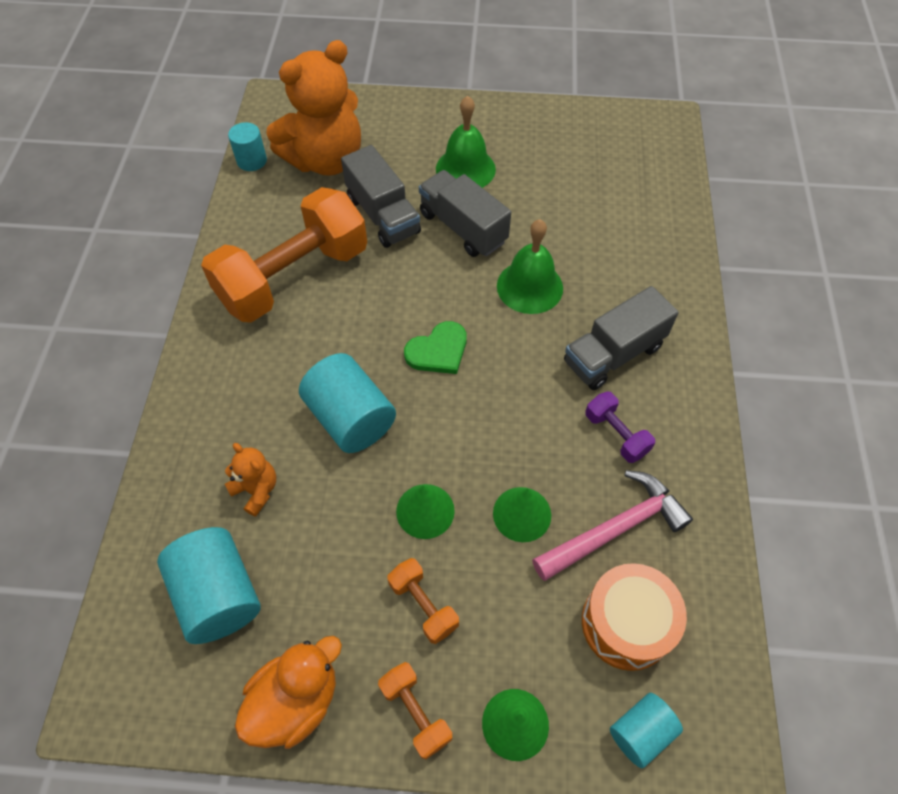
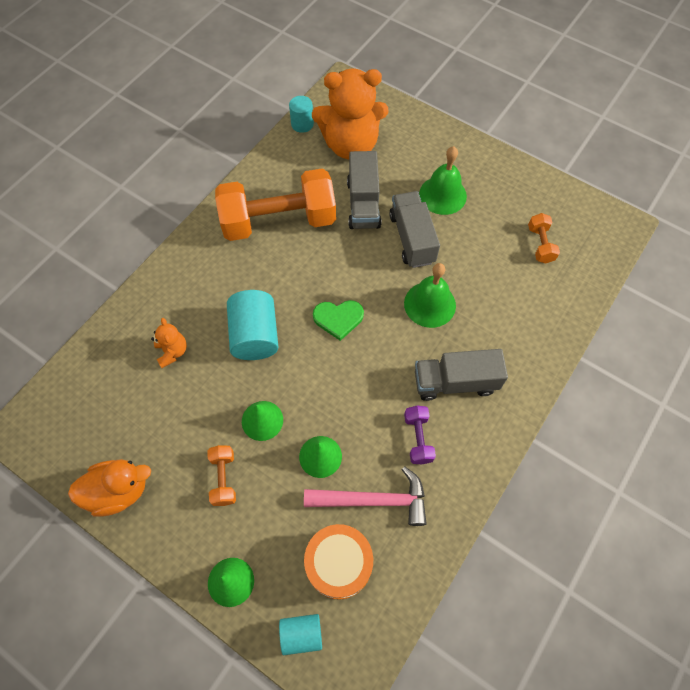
camera: 30 degrees right, 5 degrees up
turquoise cylinder [157,527,260,644] -> none
orange dumbbell [378,662,452,760] -> orange dumbbell moved to [528,213,560,263]

